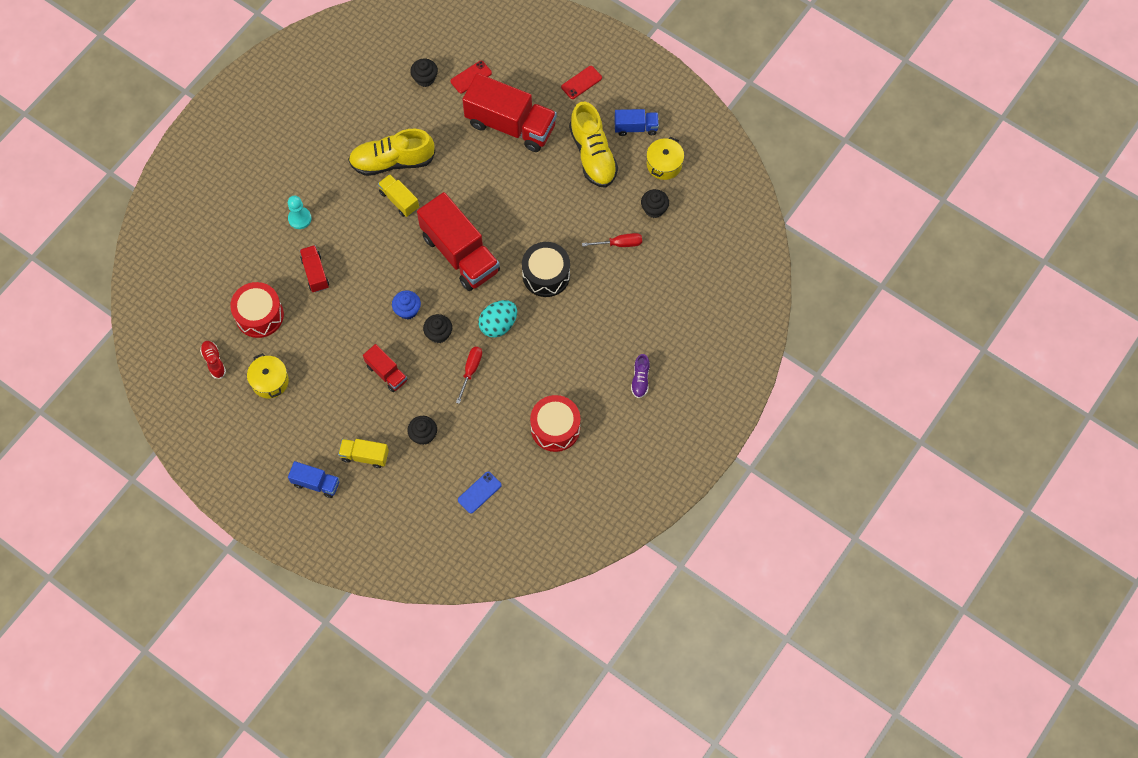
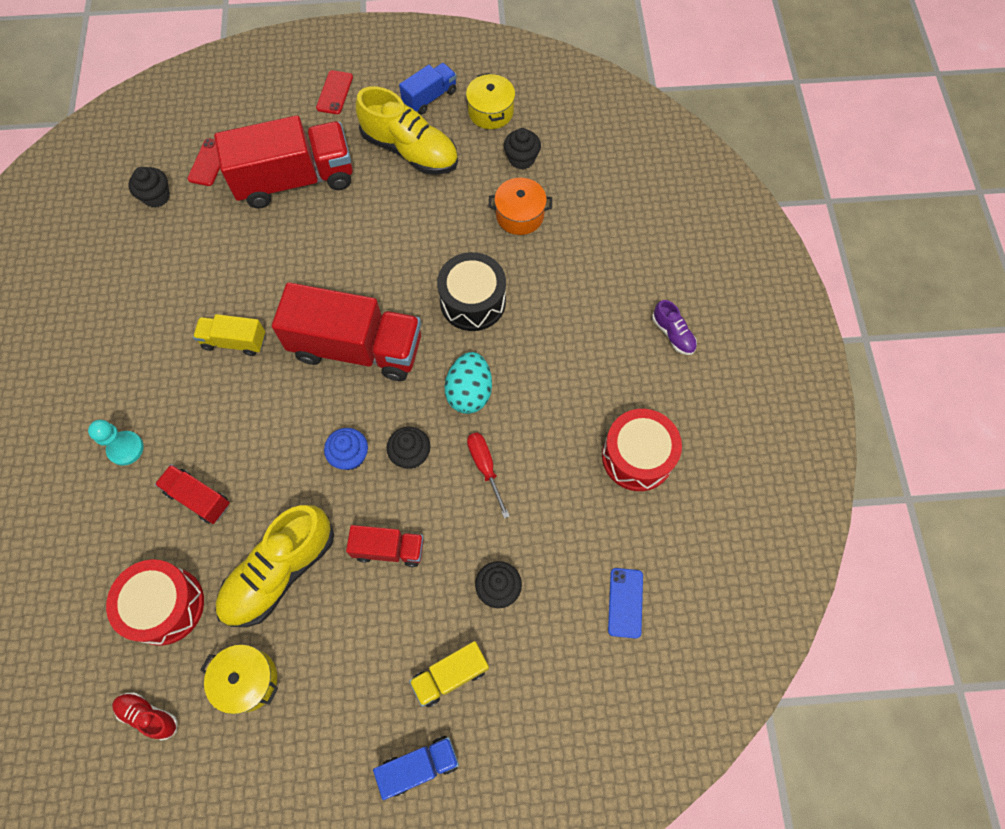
camera: 40 degrees left, 0 degrees up
yellow shoe [348,129,435,176] -> yellow shoe moved to [215,505,334,627]
red screwdriver [582,233,642,247] -> orange pot [489,178,552,235]

